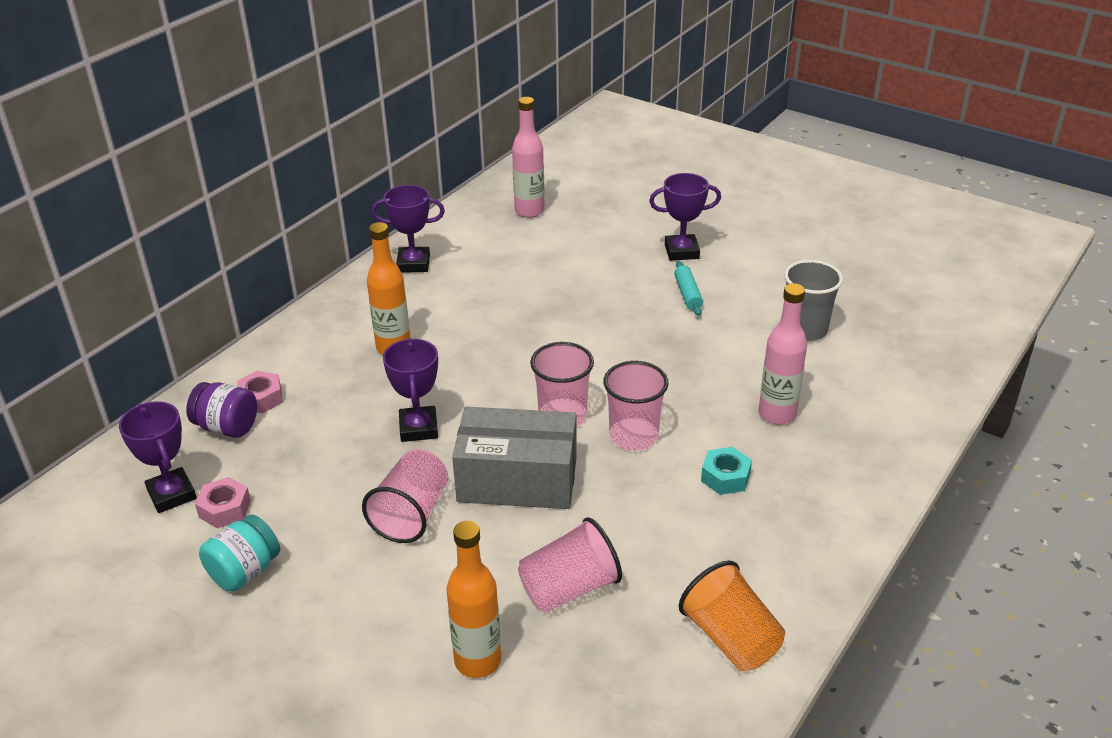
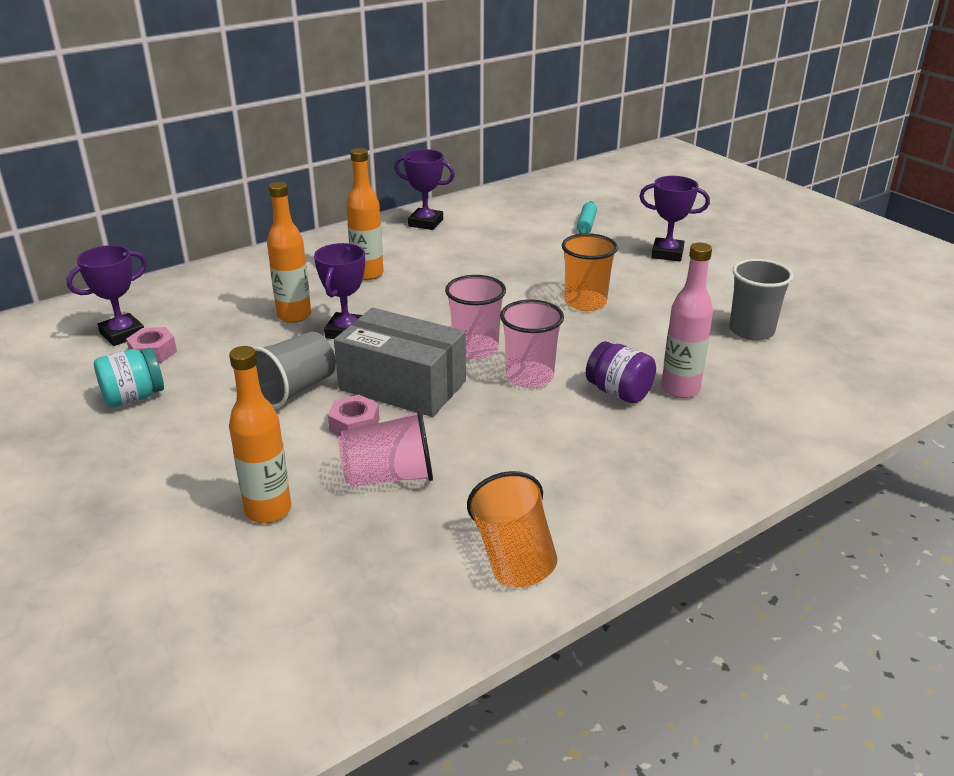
camera: 20 degrees right, 5 degrees down
purple trophy [119,401,197,513] -> purple trophy turned 60 degrees clockwise [67,245,147,346]
purple jar [186,382,257,438] -> purple jar moved to [586,341,656,403]
pink nut [237,371,283,413] -> pink nut moved to [328,395,380,436]
pink cup [362,449,448,543] -> grey cup [253,331,336,408]
pink bottle [512,97,545,218] -> none
turquoise rolling pin [674,261,703,316] -> turquoise rolling pin moved to [577,201,597,234]
turquoise nut [701,447,752,495] -> none
none -> orange bottle [267,182,311,323]
none -> orange cup [562,233,618,311]

